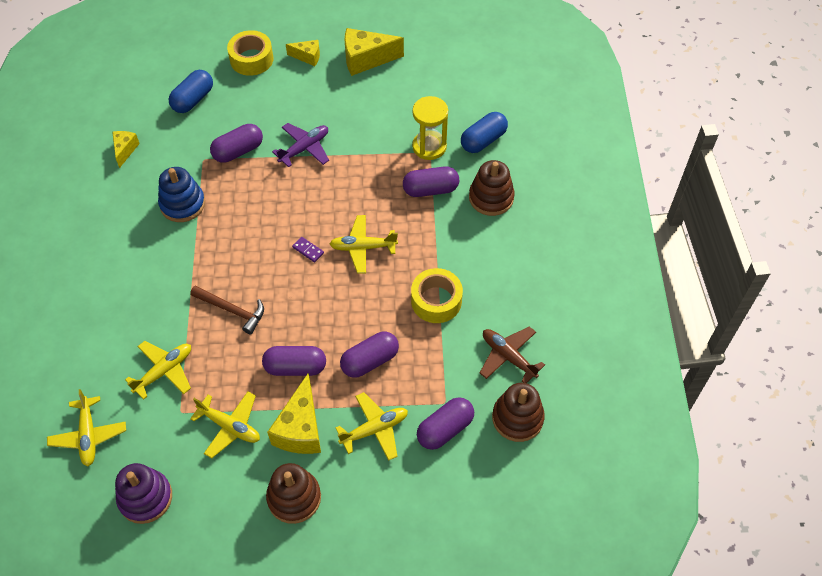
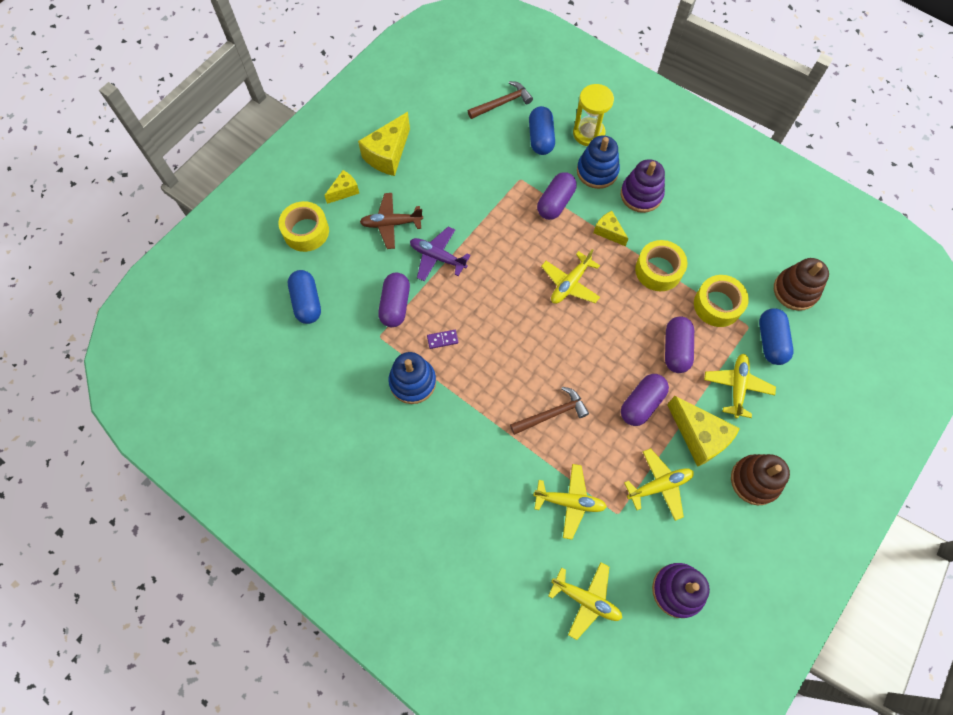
camera: 50 degrees left, 10 degrees up
yellow cheese [112,131,140,168] -> yellow cheese moved to [594,211,628,246]
yellow plane [125,341,191,400] -> yellow plane turned 105 degrees clockwise [533,464,607,540]
purple plane [272,123,329,167] -> purple plane turned 60 degrees counterclockwise [410,226,471,281]
purple domino [292,237,324,263] -> purple domino moved to [427,330,458,349]
yellow hourglass [412,96,448,160] -> yellow hourglass moved to [573,84,614,146]
purple capsule [417,397,474,450] -> blue capsule [759,308,794,365]
brown stacking toy [469,160,515,216] -> blue stacking toy [577,135,620,189]
brown plane [480,326,545,383] -> brown plane moved to [360,193,423,249]
none -> brown hammer [468,81,533,119]
none -> purple stacking toy [621,159,665,213]
none -> yellow tape [694,275,749,327]

